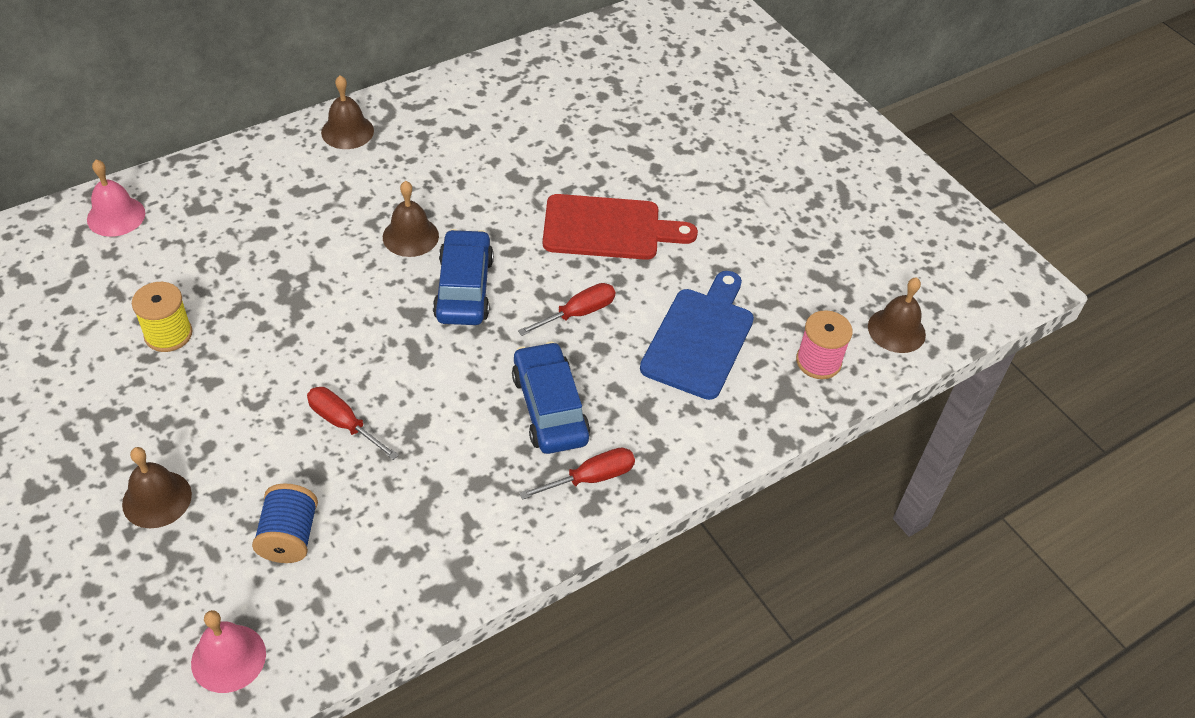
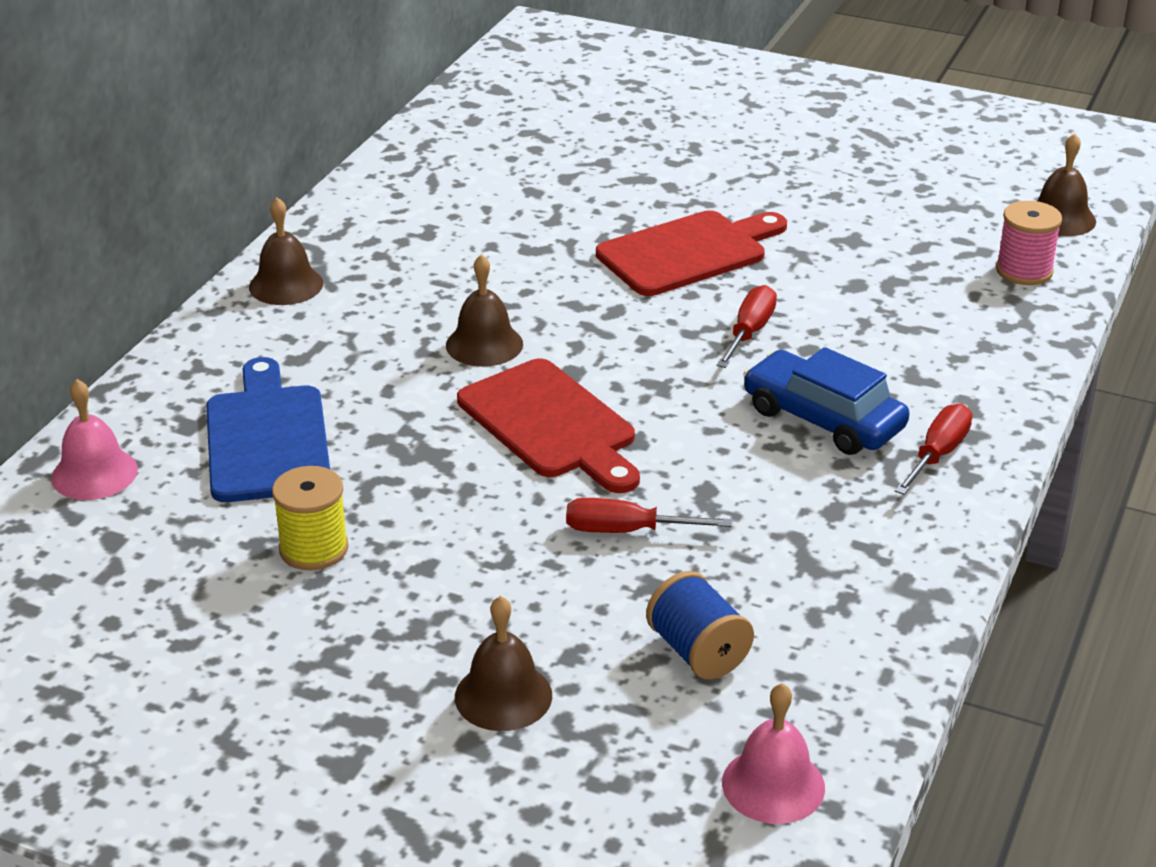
camera: 30 degrees left, 15 degrees down
blue car [433,229,494,325] -> none
blue cutting board [640,271,754,400] -> blue cutting board moved to [206,357,330,502]
none -> red cutting board [457,358,640,493]

